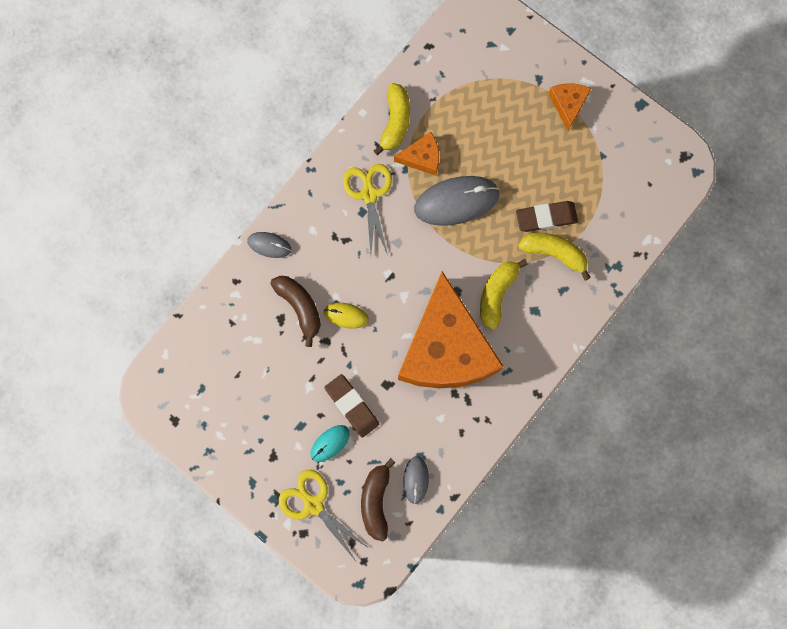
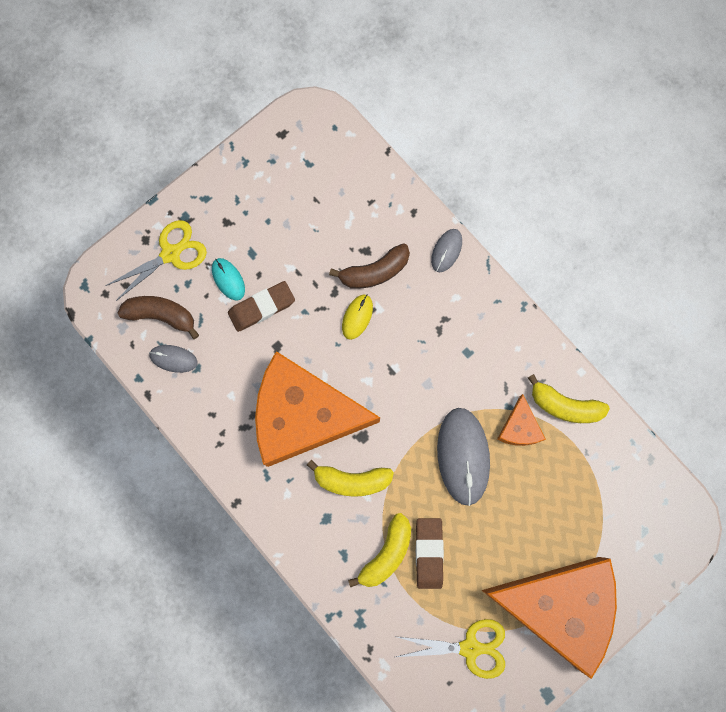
camera: 100 degrees right, 0 degrees up
yellow scissors [343,164,392,255] -> yellow scissors moved to [394,619,505,679]
yellow banana [480,259,528,330] -> yellow banana turned 150 degrees clockwise [307,460,394,497]
orange cheese [548,83,591,131] -> orange cheese [482,557,617,679], size x2.40

